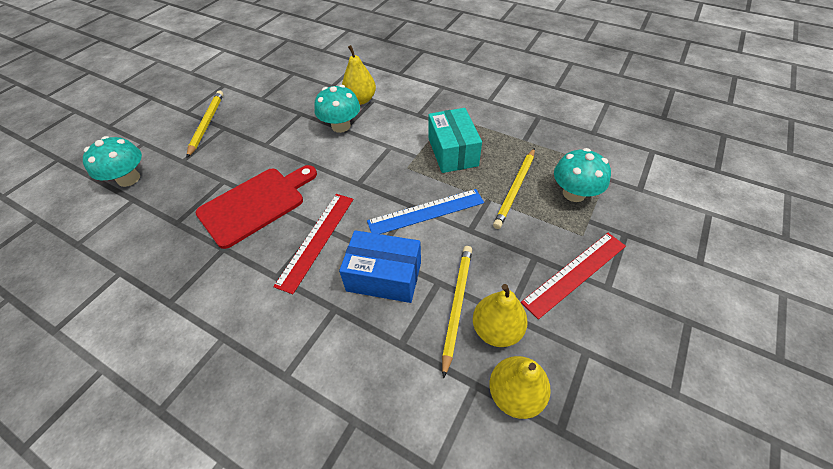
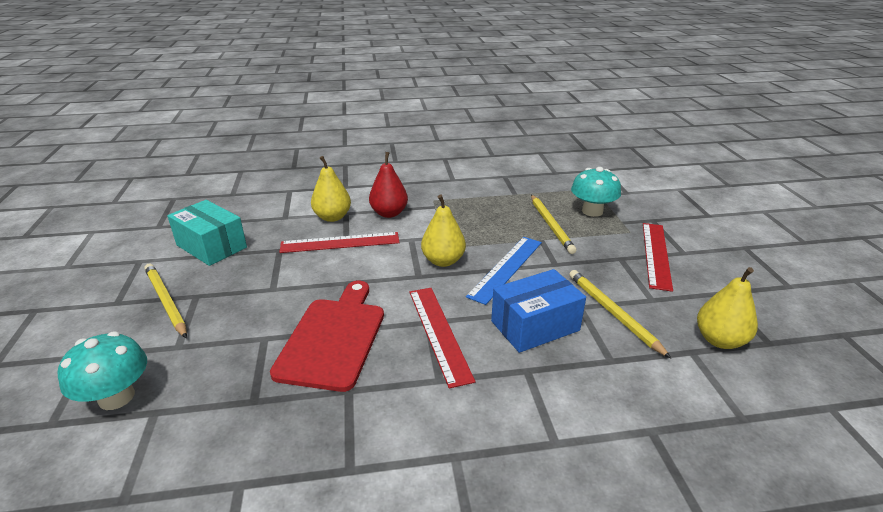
camera: 40 degrees left, 20 degrees down
turquoise mushroom [314,85,360,133] -> red ruler [279,232,400,253]
turquoise box [428,108,482,173] -> turquoise box moved to [167,200,247,266]
yellow pear [473,284,528,347] -> yellow pear moved to [421,195,466,267]
none -> red pear [369,152,408,218]

